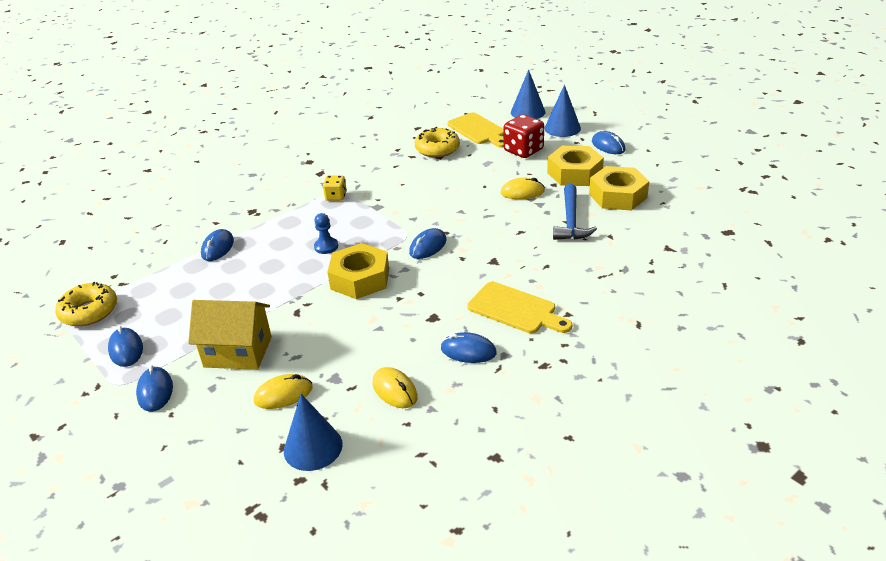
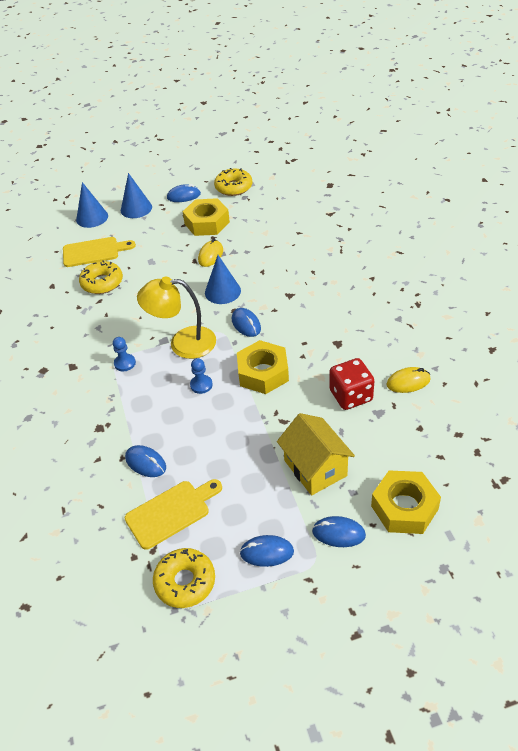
camera: 65 degrees left, 10 degrees up
yellow house [188,300,272,370] -> yellow house turned 60 degrees counterclockwise [277,413,355,496]
yellow mouse [254,374,312,409] -> none
blue cone [284,394,343,471] -> blue cone moved to [205,255,241,304]
yellow dice [323,175,347,201] -> blue pawn [113,337,136,371]
blue mouse [441,332,497,363] -> none
yellow cutting board [467,282,572,333] -> yellow cutting board moved to [125,479,222,550]
red dice [503,115,544,158] -> red dice moved to [329,358,374,410]
blue hammer [553,184,597,240] -> none
yellow nut [589,166,649,211] -> yellow nut moved to [371,470,441,534]
none -> yellow lamp [137,277,216,359]
none -> yellow donut [214,168,252,196]

